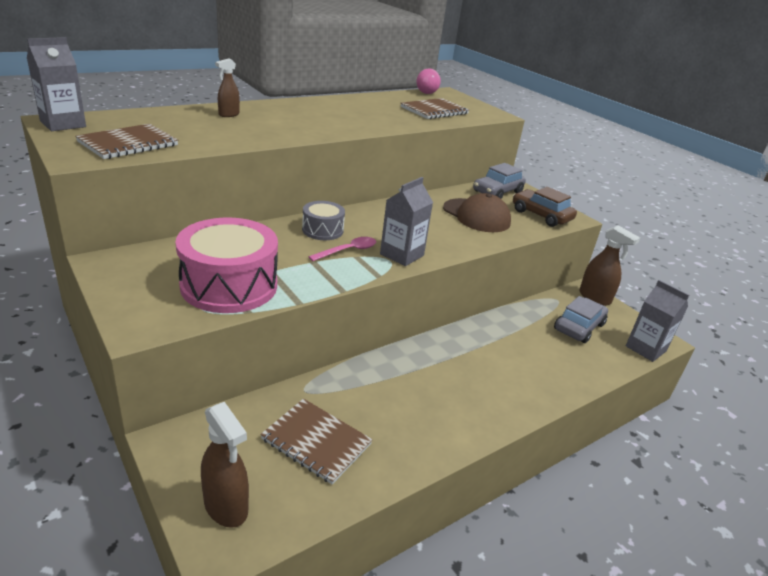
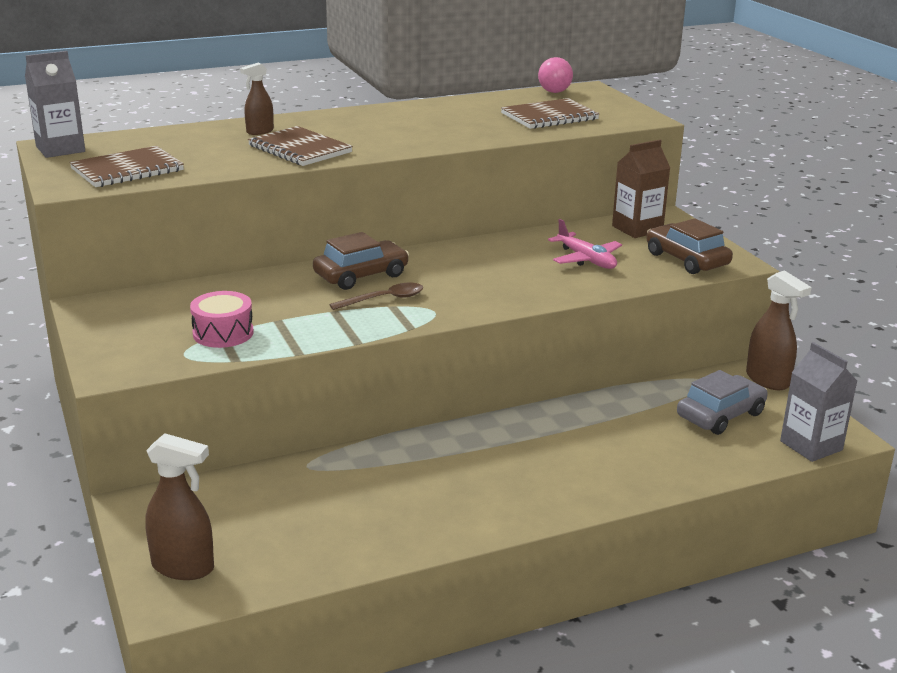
camera: 15 degrees right, 5 degrees down
pink drum [175,218,278,313] -> pink drum [190,291,254,348], size x0.53
brown spray bottle [201,402,249,528] -> brown spray bottle turned 45 degrees counterclockwise [145,433,214,580]
brown notebook [260,398,373,484] -> brown notebook moved to [248,126,353,166]
grey drum [302,201,345,240] -> brown car [313,232,409,290]
pink spoon [308,237,376,261] -> brown spoon [329,283,423,310]
grey carton [380,177,433,266] -> none
brown cap [443,193,511,232] -> pink plane [548,219,622,269]
grey car [473,163,526,199] -> brown carton [612,140,670,238]

